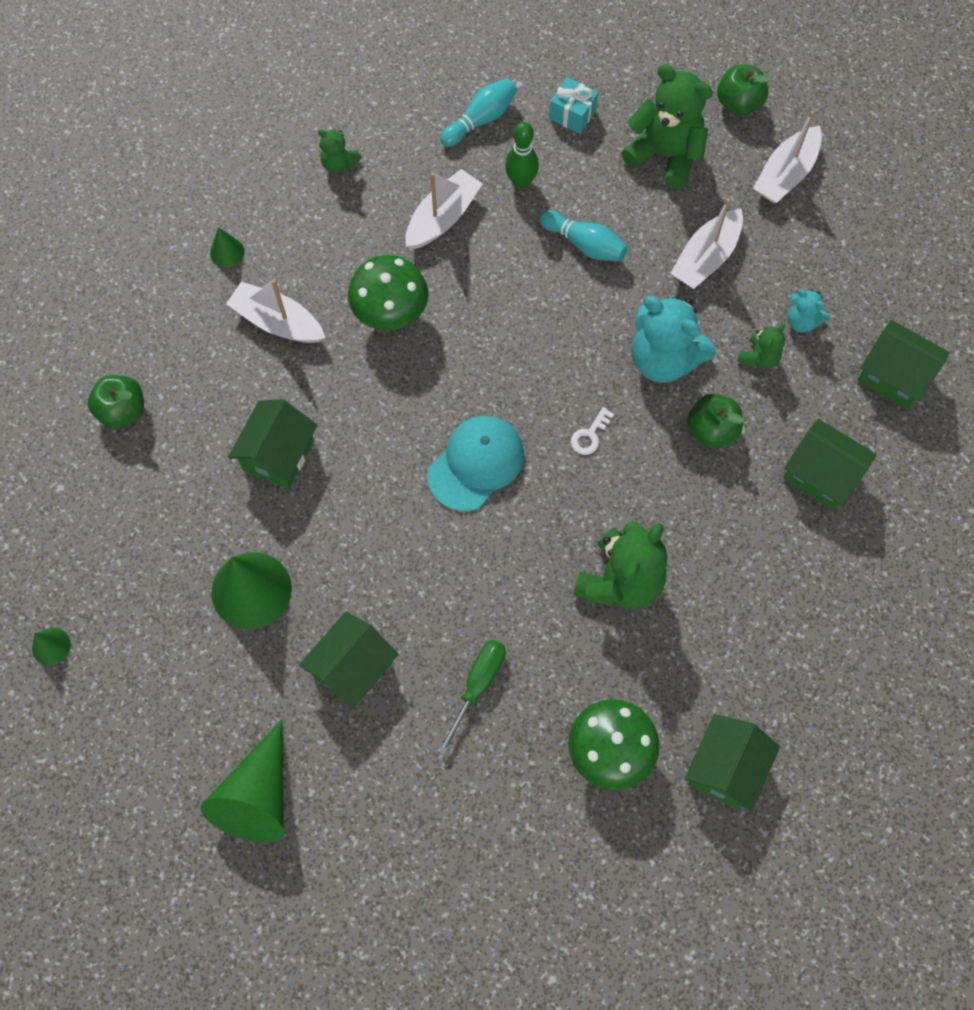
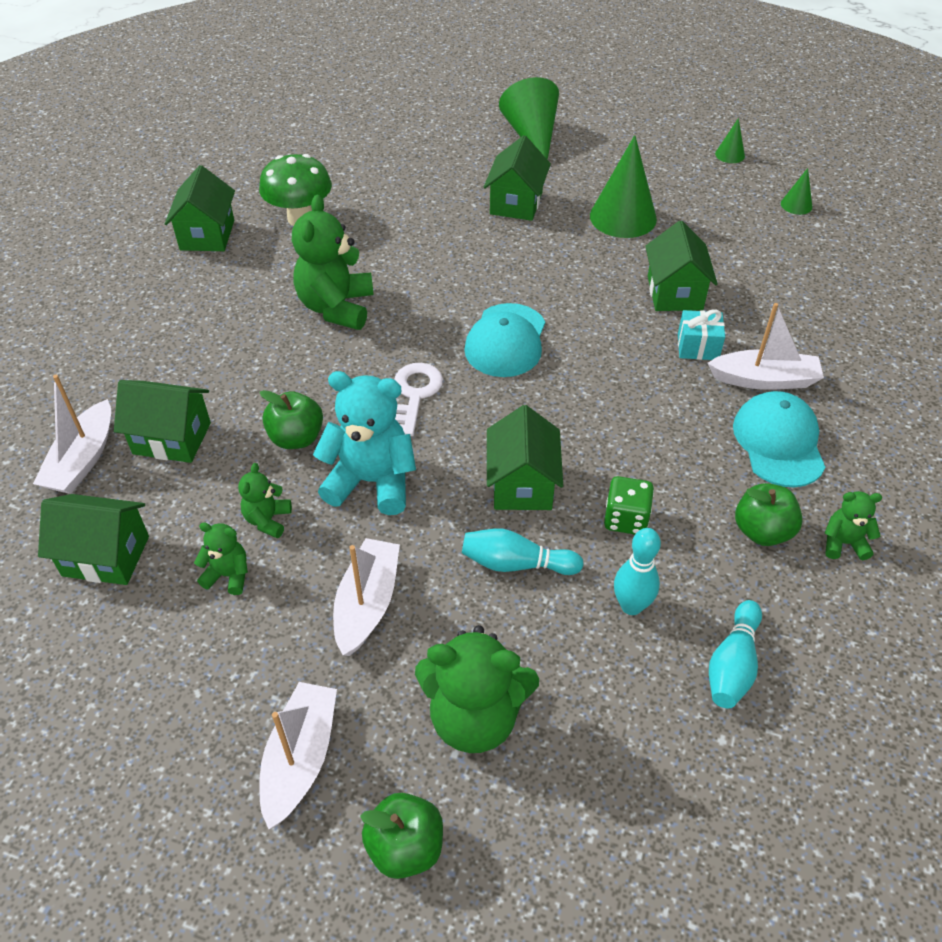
camera: 155 degrees right, 20 degrees down
green apple [88,375,144,429] -> green apple moved to [735,483,803,546]
green cone [210,227,245,268] -> green cone moved to [781,168,812,215]
green mushroom [348,255,428,331] -> none
white boat [405,169,483,249] -> white boat moved to [33,375,111,494]
green screwdriver [438,640,506,755] -> none
green bowling pin [505,122,539,189] -> turquoise bowling pin [614,528,661,615]
turquoise gift [549,77,598,134] -> turquoise gift moved to [678,309,725,360]
white key [571,407,614,455] -> white key [394,363,443,436], size x1.69
turquoise teddy bear [787,289,829,333] -> green teddy bear [194,523,248,595]
none -> green house [487,405,563,510]
none -> green dice [604,476,654,535]
none -> turquoise cap [733,391,825,487]

